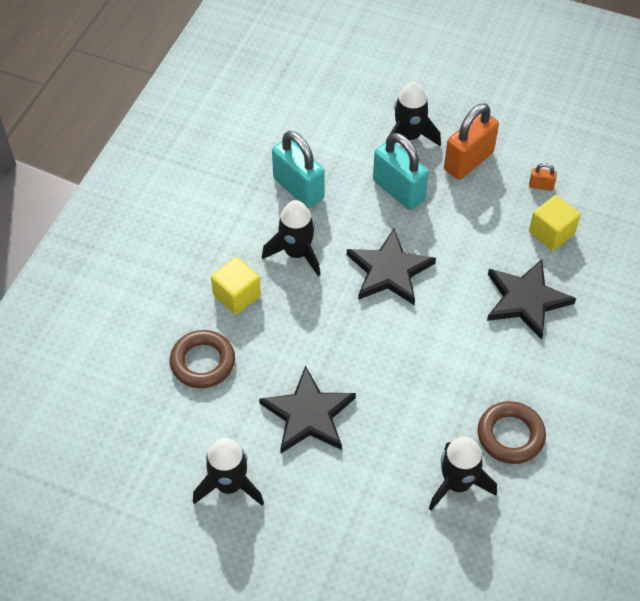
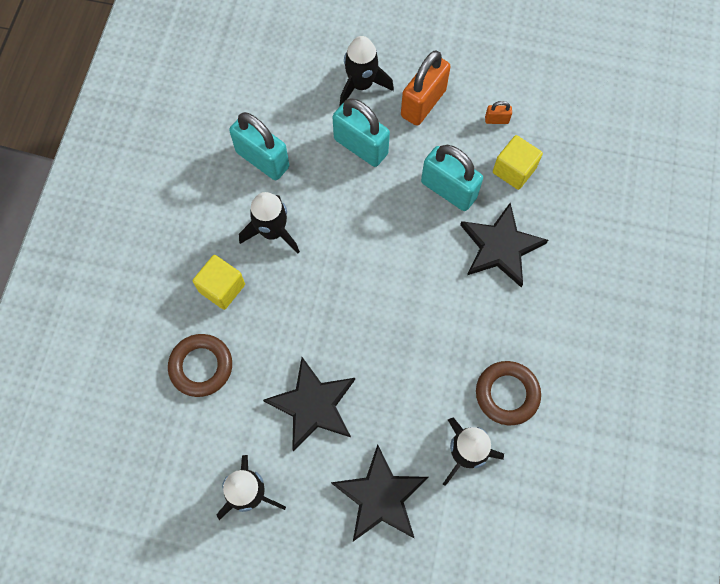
camera: 10 degrees left, 15 degrees up
black star [347,229,436,305] -> black star moved to [331,444,428,541]
none -> turquoise padlock [421,145,483,211]

